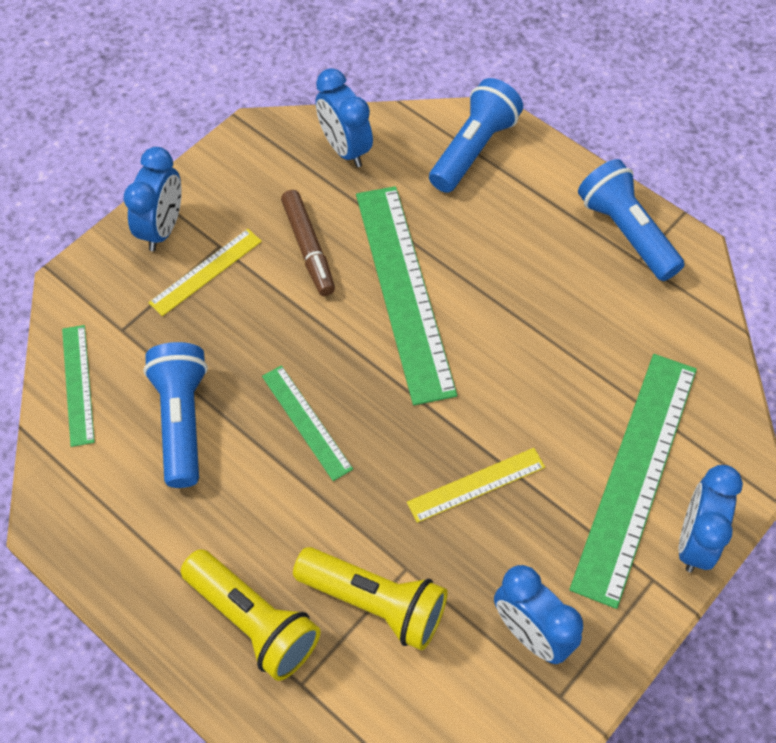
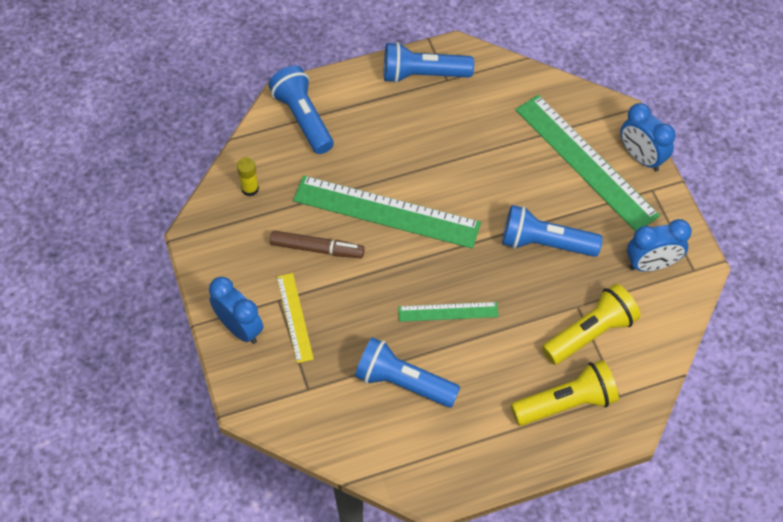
camera: 60 degrees left, 0 degrees up
green ruler [62,325,95,447] -> none
blue clock [316,68,373,167] -> yellow glue stick [237,157,259,196]
yellow ruler [407,448,545,523] -> blue flashlight [502,205,603,257]

